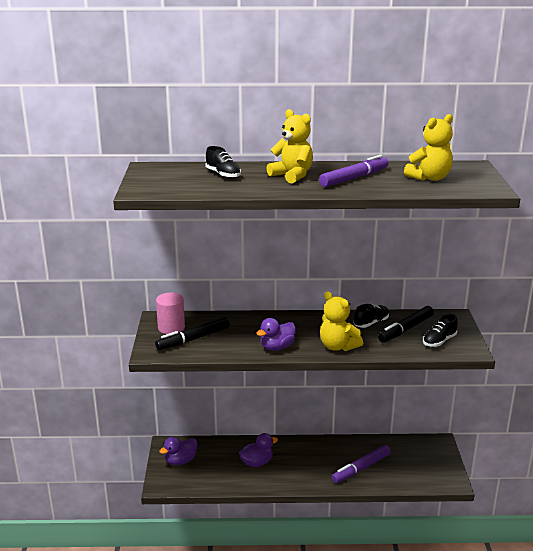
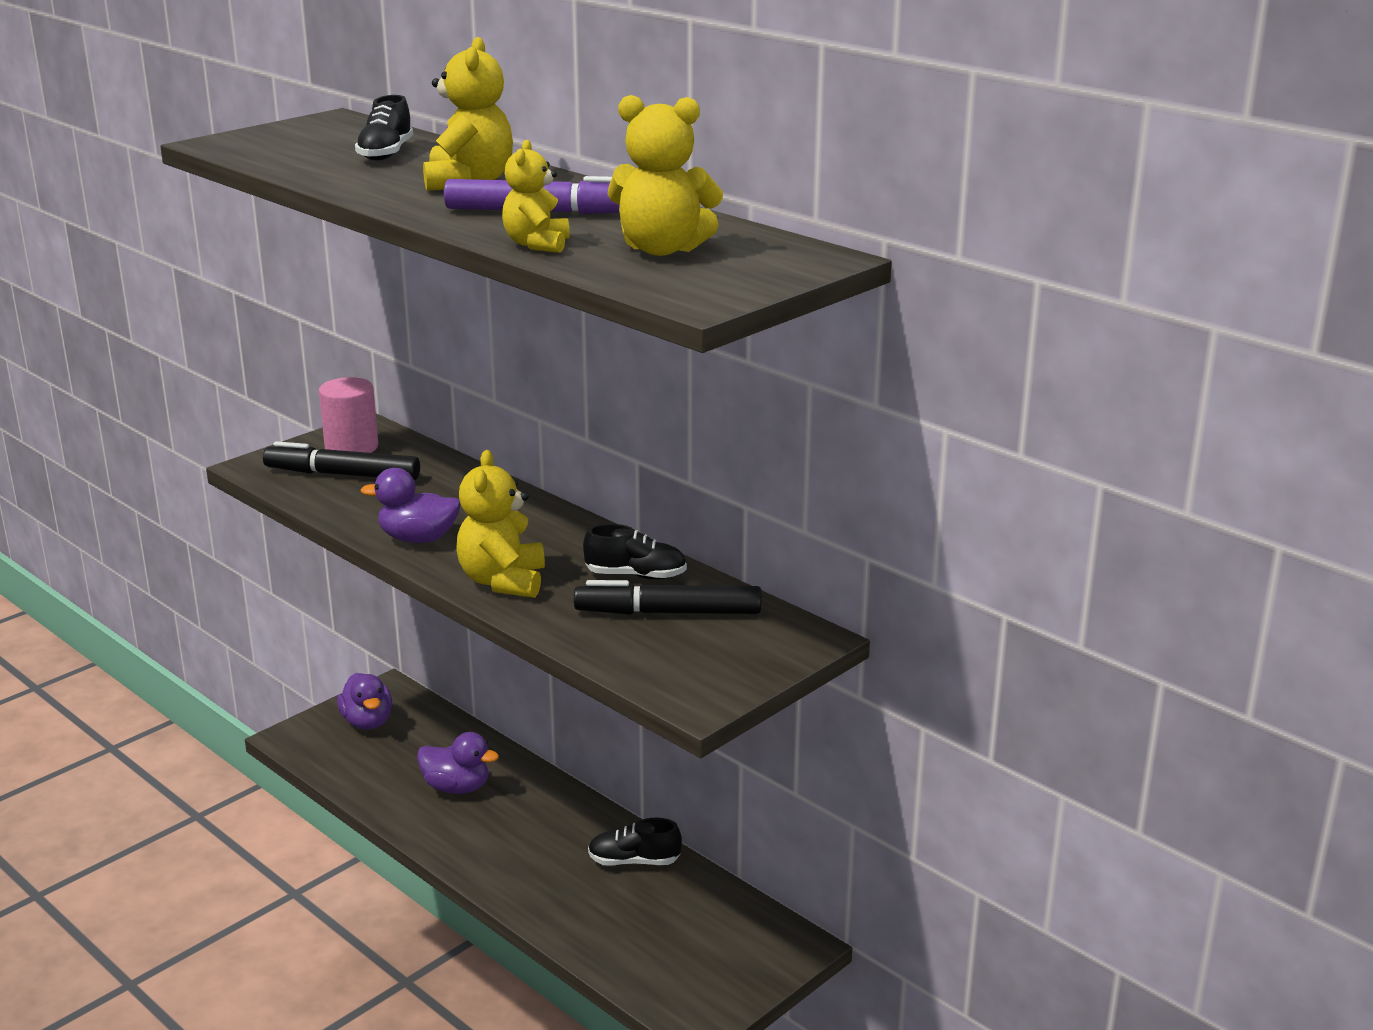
camera: 45 degrees right, 0 degrees up
purple duck [159,437,197,465] -> purple duck turned 120 degrees counterclockwise [337,673,392,730]
purple marker [332,445,391,483] -> none
black shoe [423,314,458,347] -> black shoe moved to [588,818,682,866]
none -> yellow teddy bear [502,140,569,253]

